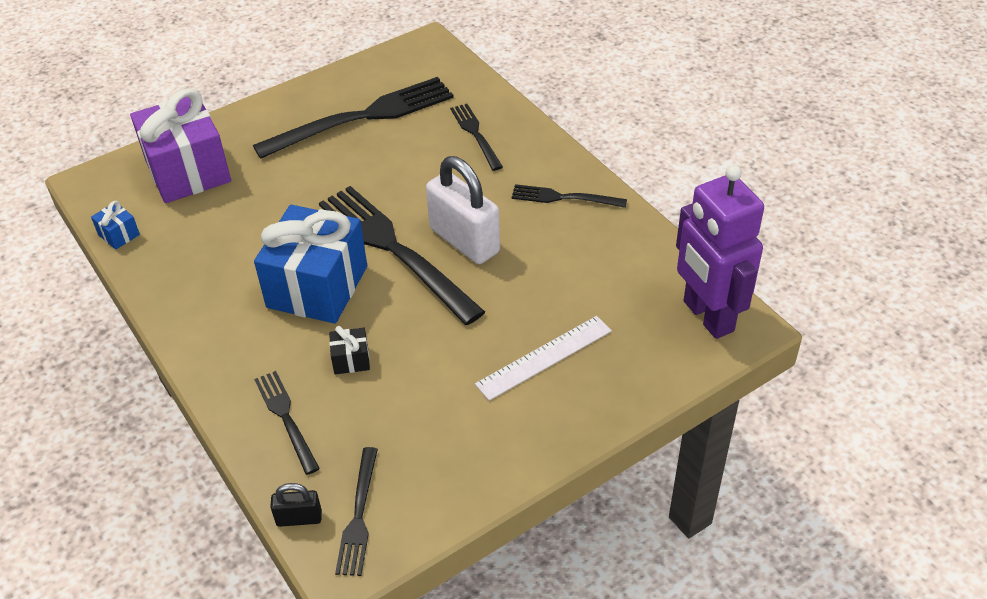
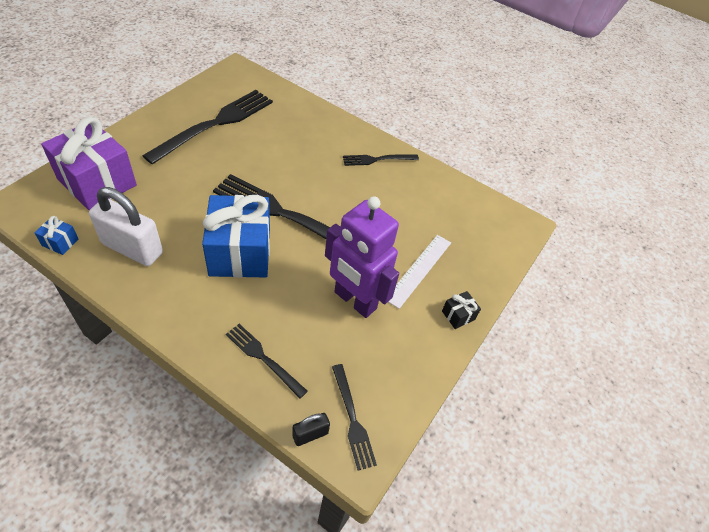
camera: 30 degrees left, 5 degrees up
black gift [329,326,370,374] -> black gift moved to [442,291,481,329]
white padlock [426,156,500,264] -> white padlock moved to [89,187,163,266]
black fork [450,104,503,171] -> none
purple robot [676,165,764,339] -> purple robot moved to [325,196,399,318]

